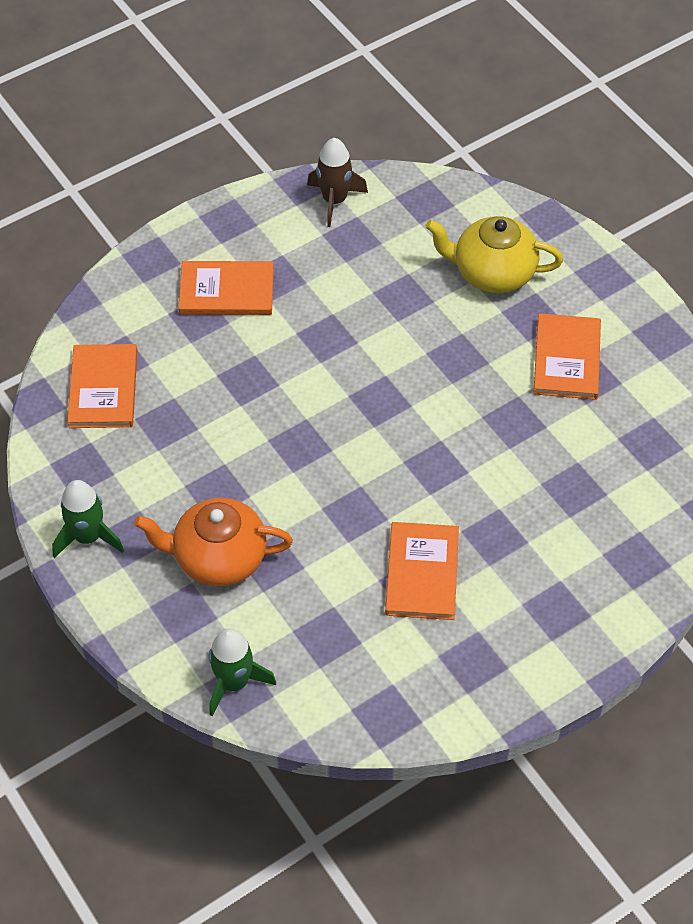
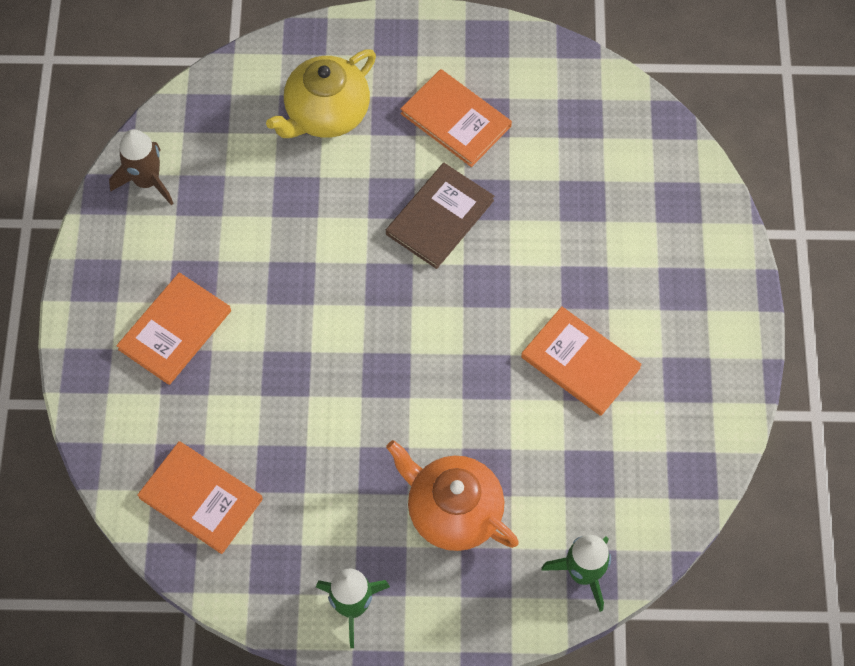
camera: 55 degrees left, 10 degrees up
orange teapot [134,498,293,586] -> orange teapot turned 90 degrees clockwise [386,440,519,551]
none -> brown book [386,163,494,269]

